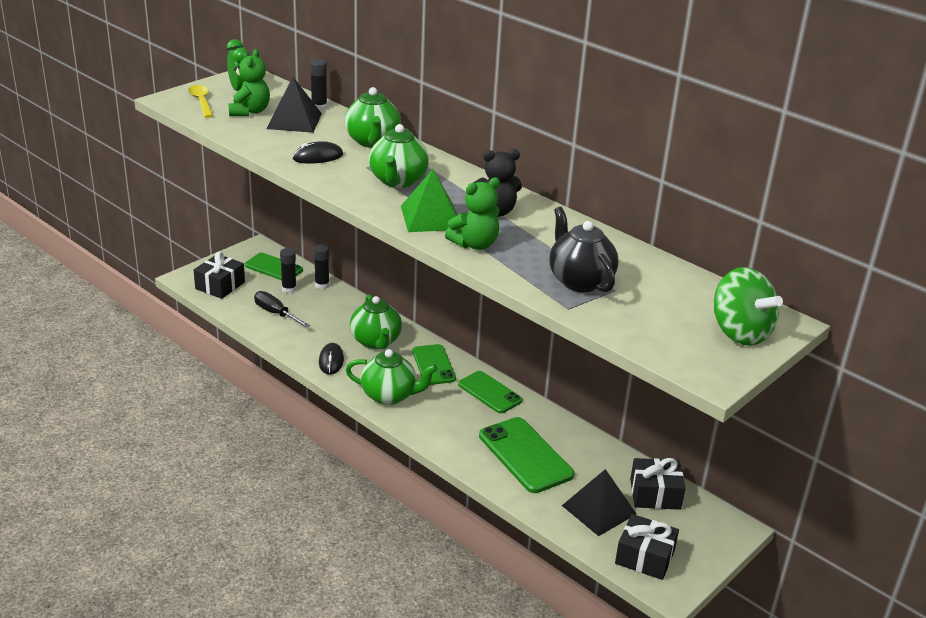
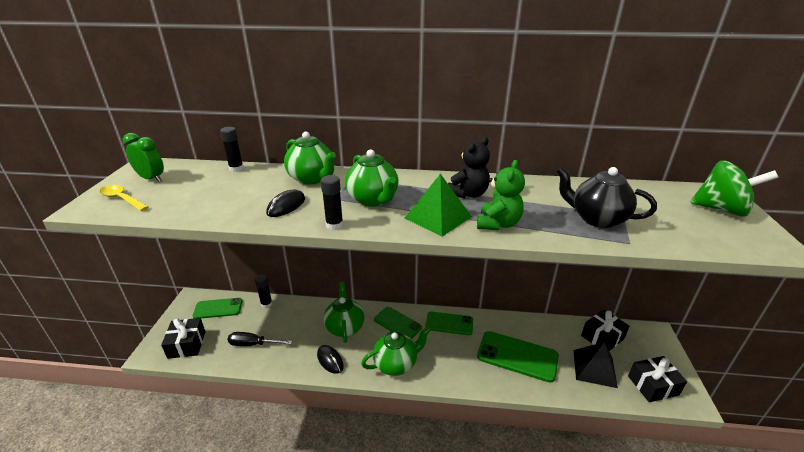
camera: 35 degrees left, 0 degrees up
green teddy bear [229,49,270,116] -> none
black pyramid [266,77,322,133] -> none
black glue stick [280,248,297,293] -> black glue stick moved to [321,175,343,230]
green teapot [350,294,402,349] -> green teapot turned 135 degrees counterclockwise [323,281,365,343]

